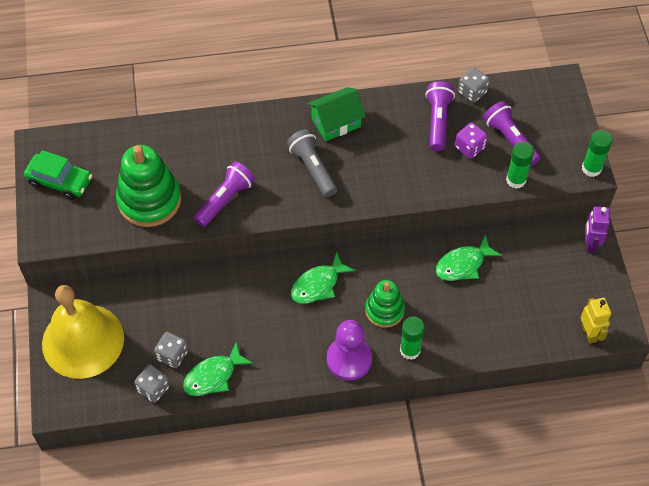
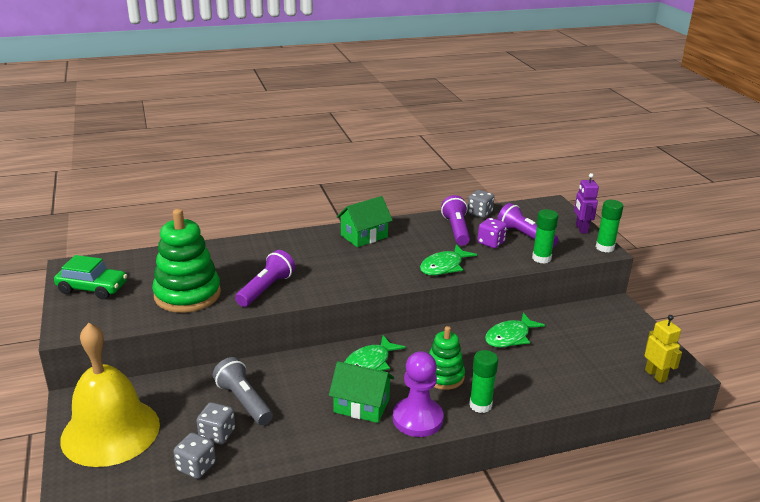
camera: 10 degrees left, 30 degrees down
green fish [183,342,253,396] -> green fish moved to [420,245,477,275]
grey flashlight [287,129,337,197] -> grey flashlight moved to [213,357,273,425]
purple robot [585,207,610,253] -> purple robot moved to [574,173,599,233]
none -> green house [329,361,394,423]

